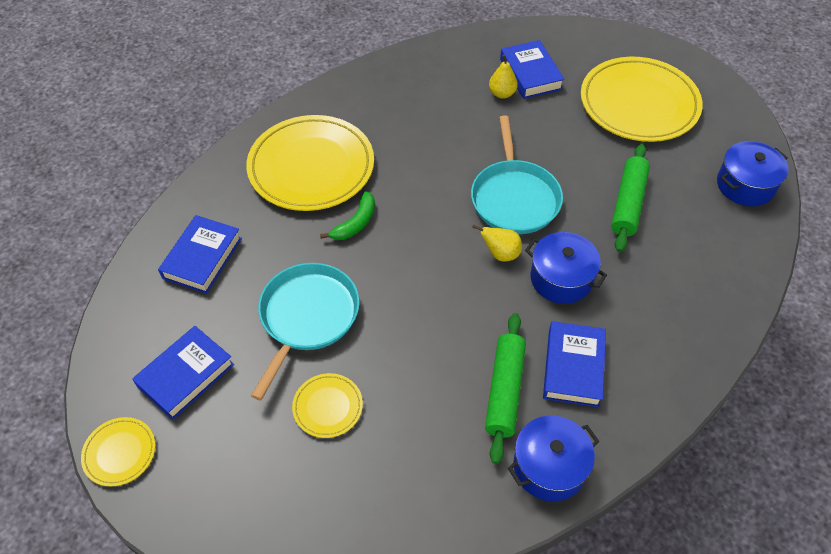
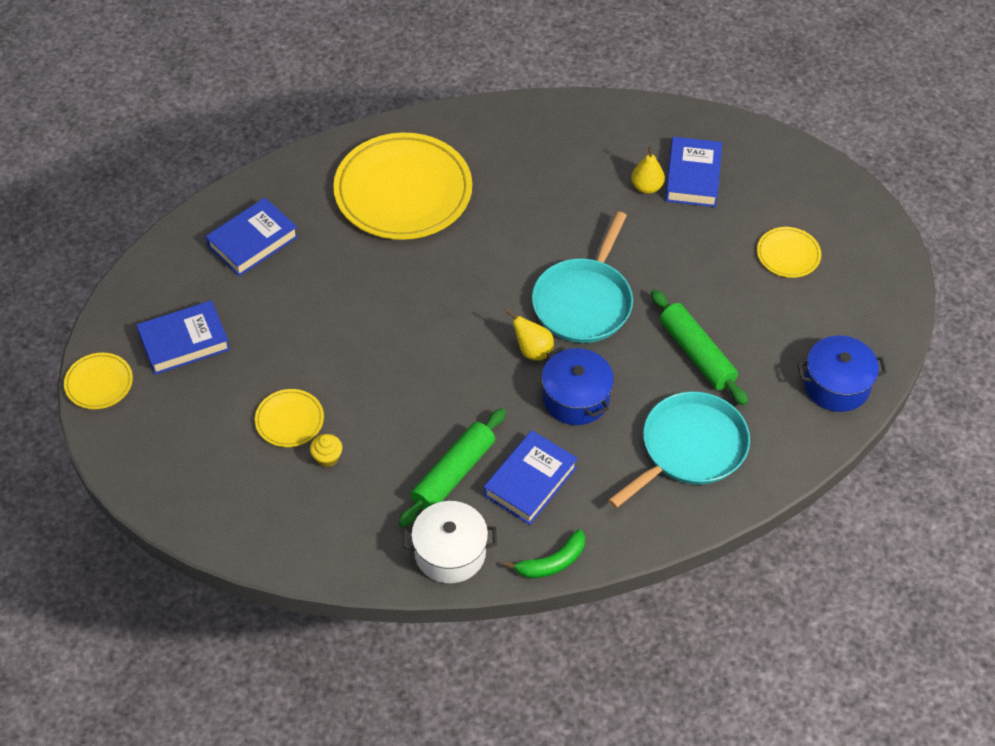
camera: 25 degrees right, 0 degrees up
turquoise pan [251,263,359,400] -> turquoise pan moved to [608,392,750,508]
green banana [320,191,375,240] -> green banana moved to [504,529,585,578]
blue pot [508,416,599,501] -> white pot [403,501,497,583]
yellow plate [581,57,703,142] -> yellow plate [757,227,821,278], size x0.45
green rolling pin [611,144,650,252] -> green rolling pin turned 75 degrees counterclockwise [651,289,748,405]
none -> yellow cupcake [310,434,342,468]

